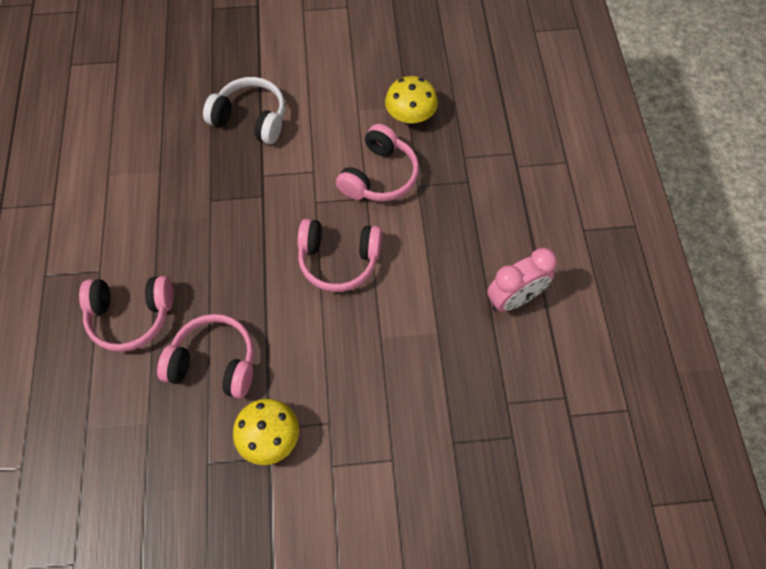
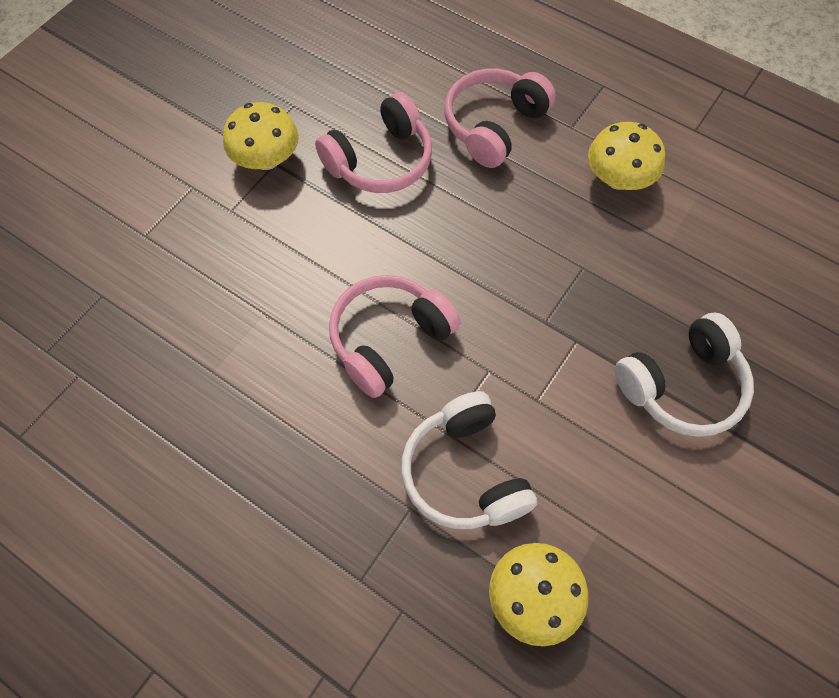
camera: 130 degrees right, 0 degrees up
pink headphones [336,124,419,202] -> white headphones [401,391,537,529]
pink clock [487,248,557,312] -> none
none -> yellow mushroom [588,122,665,190]

